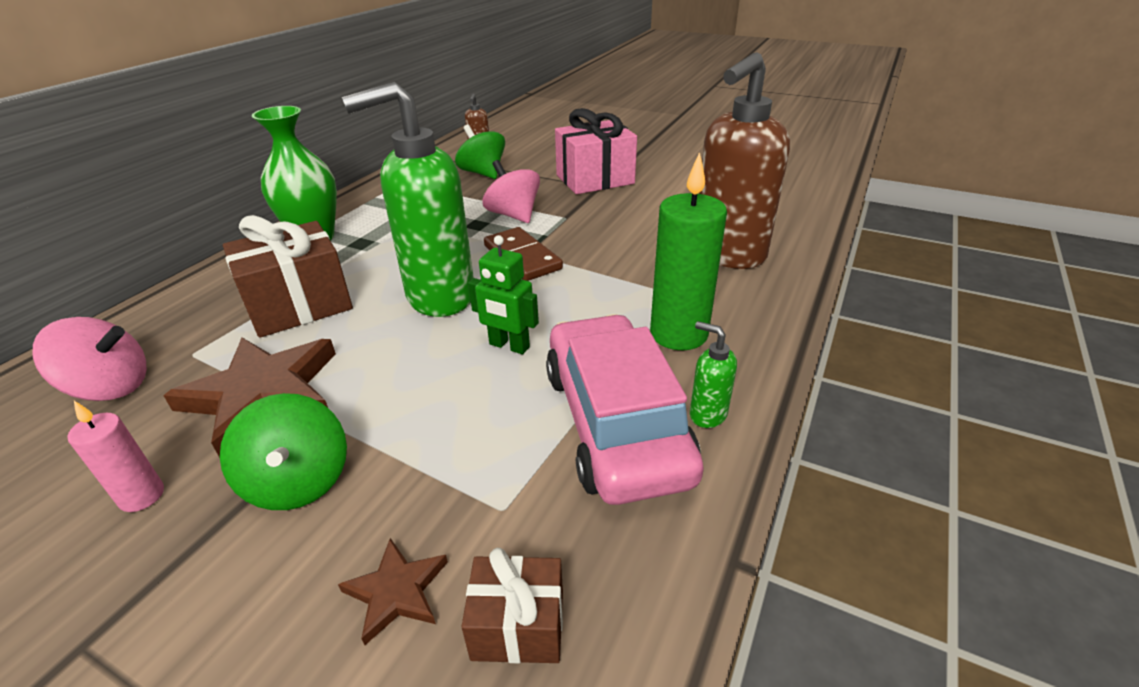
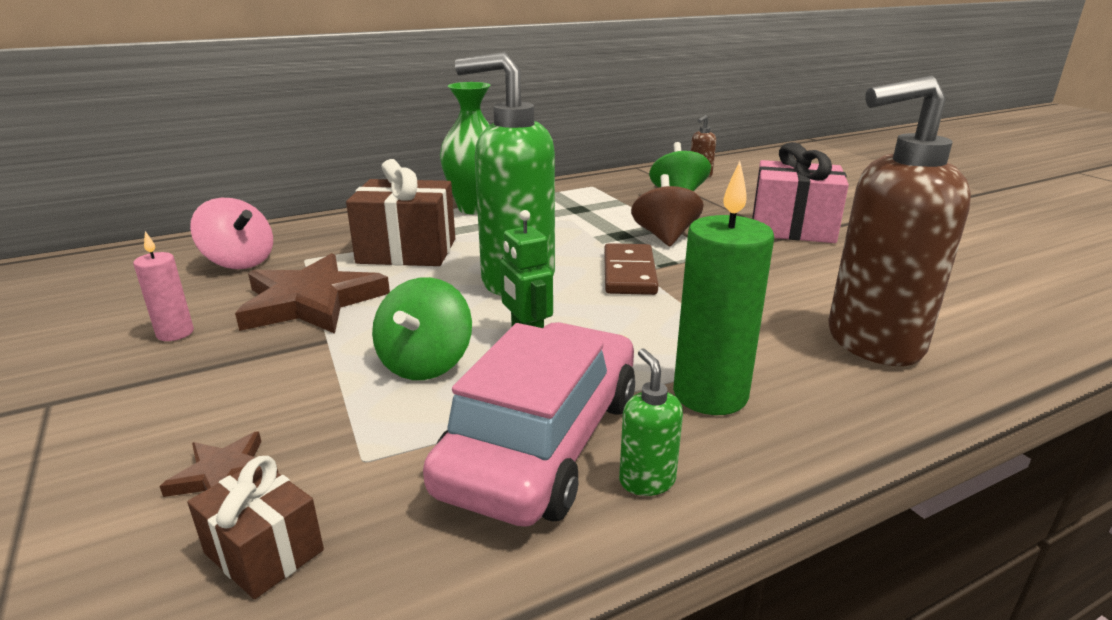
camera: 35 degrees right, 10 degrees down
green spinning top [220,393,347,510] -> green spinning top moved to [372,277,472,380]
pink spinning top [483,160,540,223] -> brown spinning top [631,174,704,246]

